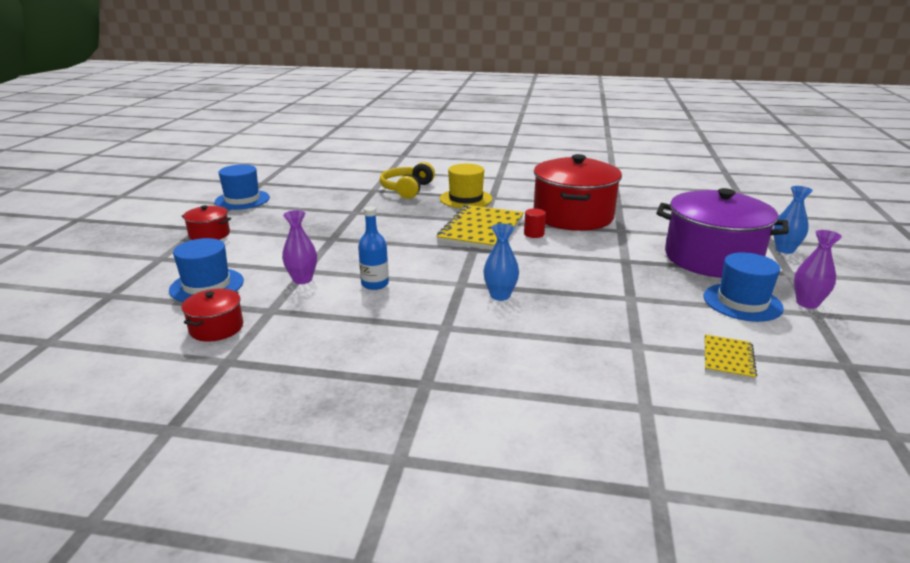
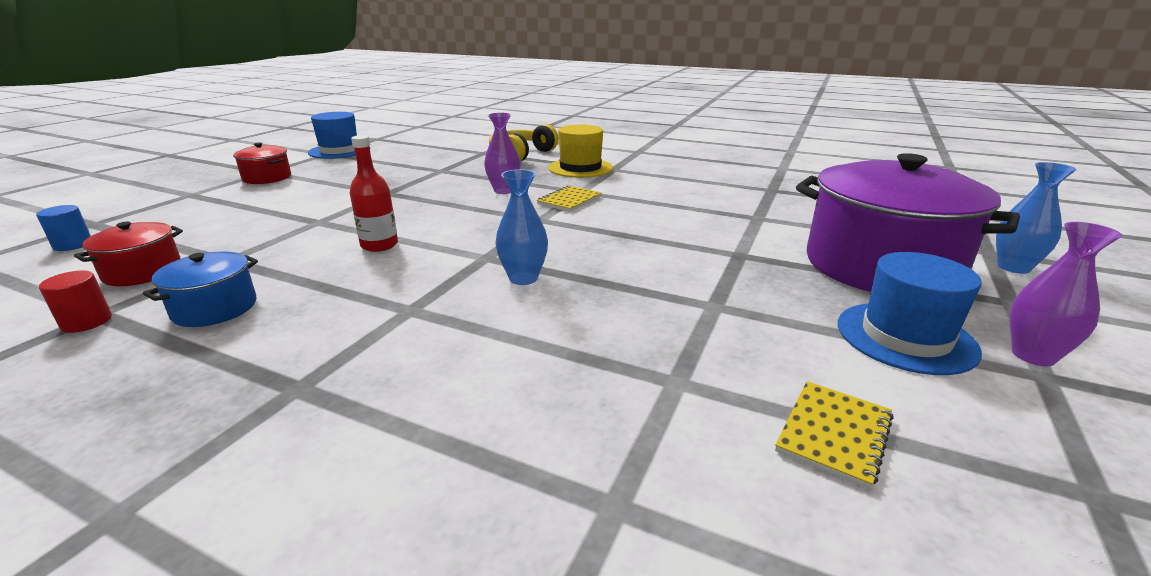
camera: 15 degrees right, 0 degrees up
blue hat [169,238,244,302] -> none
purple vase [282,210,317,284] -> purple vase moved to [484,112,521,194]
blue bottle [358,206,389,290] -> red bottle [350,135,398,252]
yellow notebook [437,205,524,250] -> yellow notebook [537,185,602,212], size x0.49
red cylinder [524,208,546,238] -> red cylinder moved to [39,271,112,333]
red pot [534,154,622,231] -> none
none -> blue cylinder [36,205,91,251]
none -> blue pot [143,251,258,327]

